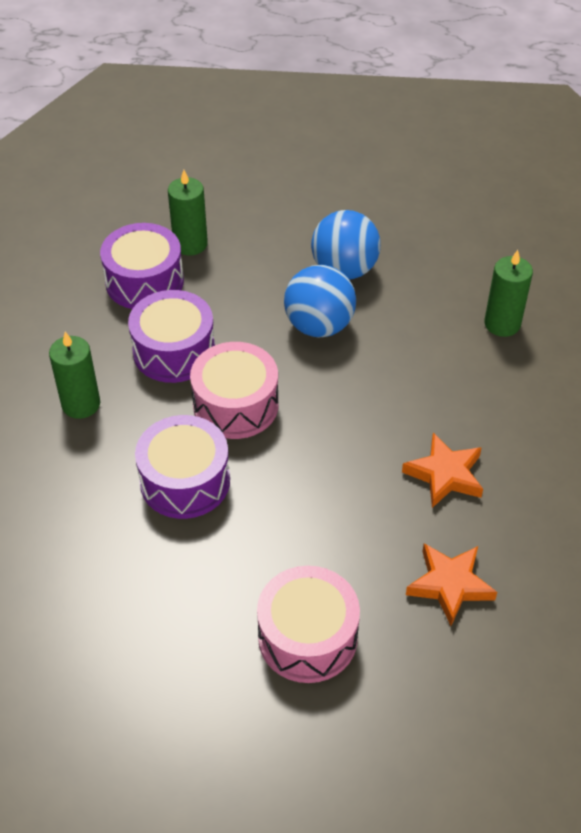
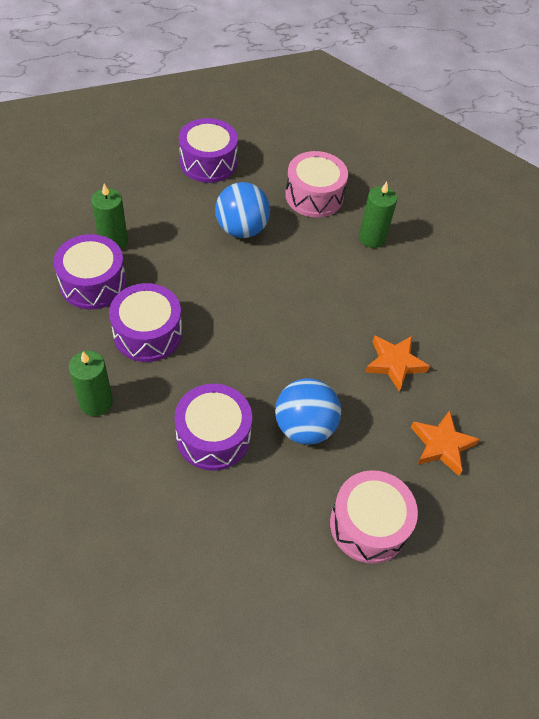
camera: 30 degrees left, 5 degrees up
pink drum [190,342,279,439] -> pink drum moved to [285,151,348,217]
blue ball [284,265,356,337] -> blue ball moved to [275,378,341,445]
none -> purple drum [179,118,238,183]

